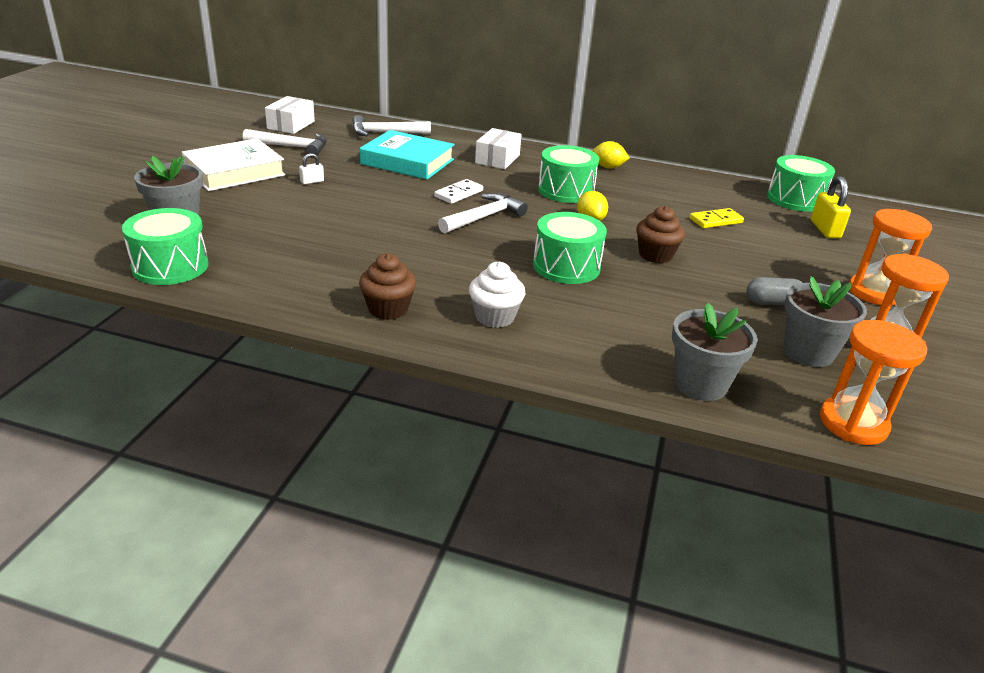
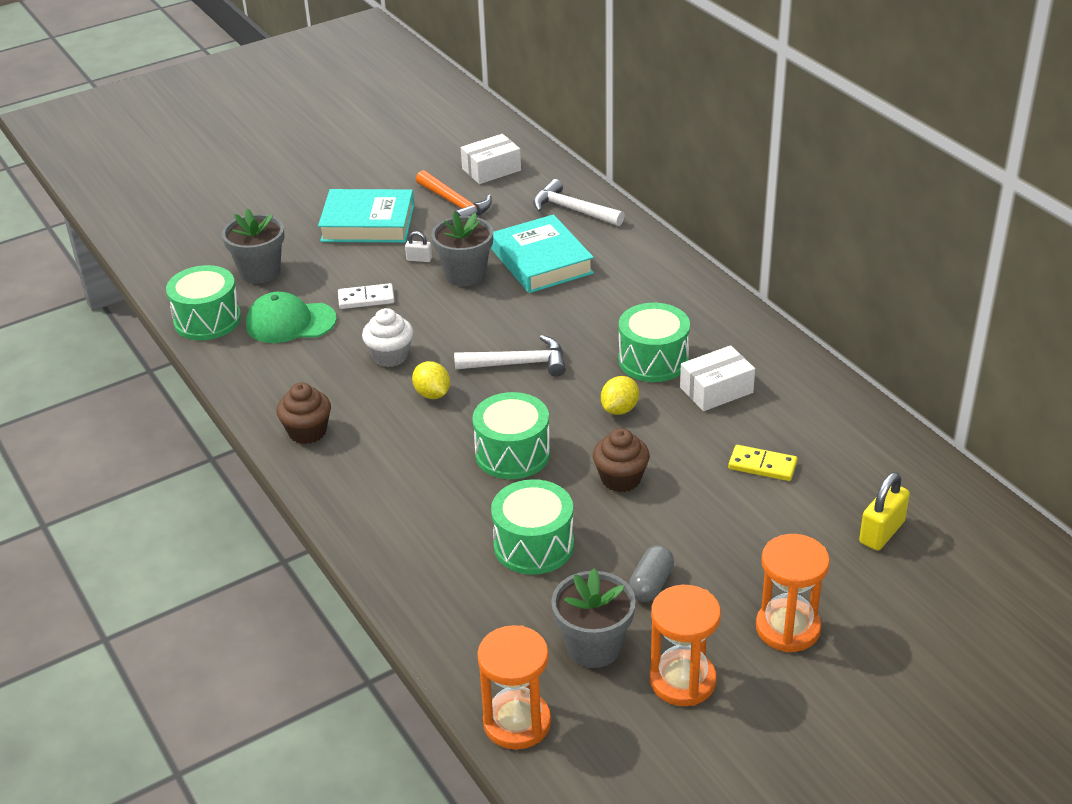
camera: 45 degrees right, 5 degrees up
white book [182,138,286,191] -> turquoise book [318,189,414,243]
white hammer [243,129,327,156] -> orange hammer [416,170,492,216]
white domino [434,179,483,204] -> white domino moved to [338,283,394,309]
white cupcake [469,262,525,328] -> white cupcake moved to [362,308,413,367]
white box [475,128,522,169] -> white box moved to [680,345,755,411]
yellow lemon [592,141,629,169] -> yellow lemon moved to [412,361,450,399]
grey flower pot [672,303,757,401] -> grey flower pot moved to [431,212,493,286]
grey capsule [746,277,802,305] -> grey capsule turned 75 degrees clockwise [629,545,674,602]
green drum [767,155,835,212] -> green drum moved to [491,479,574,575]
none -> green cap [246,292,337,343]

